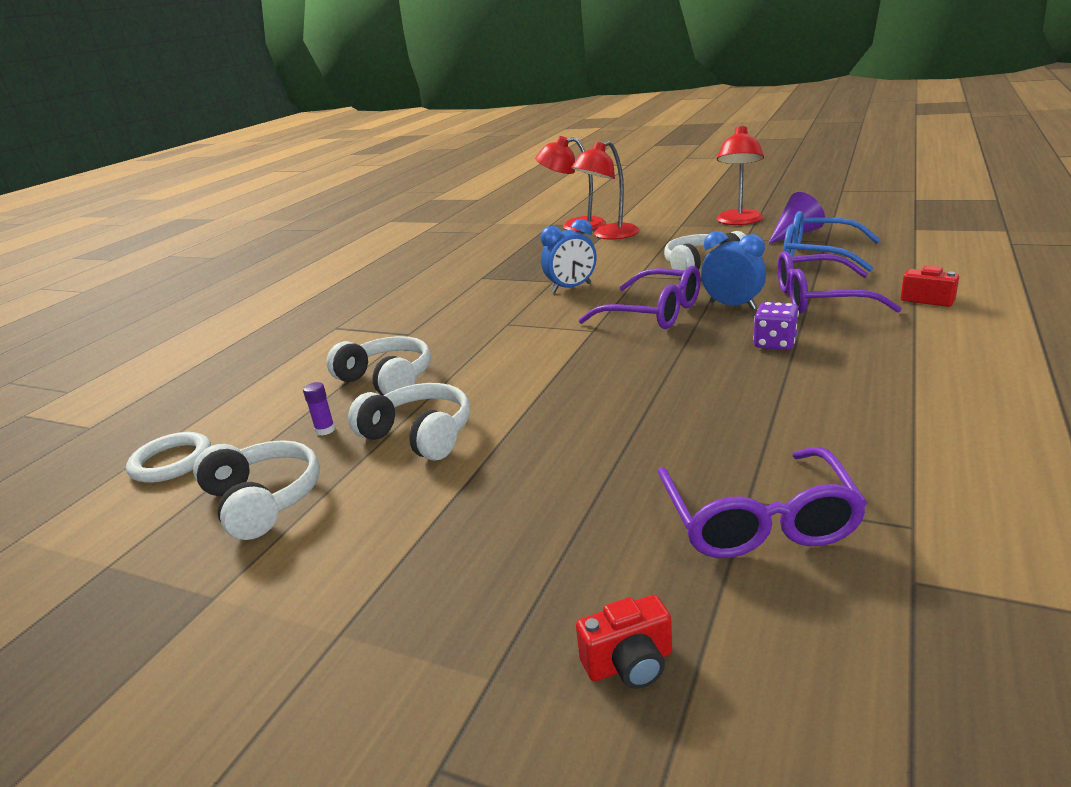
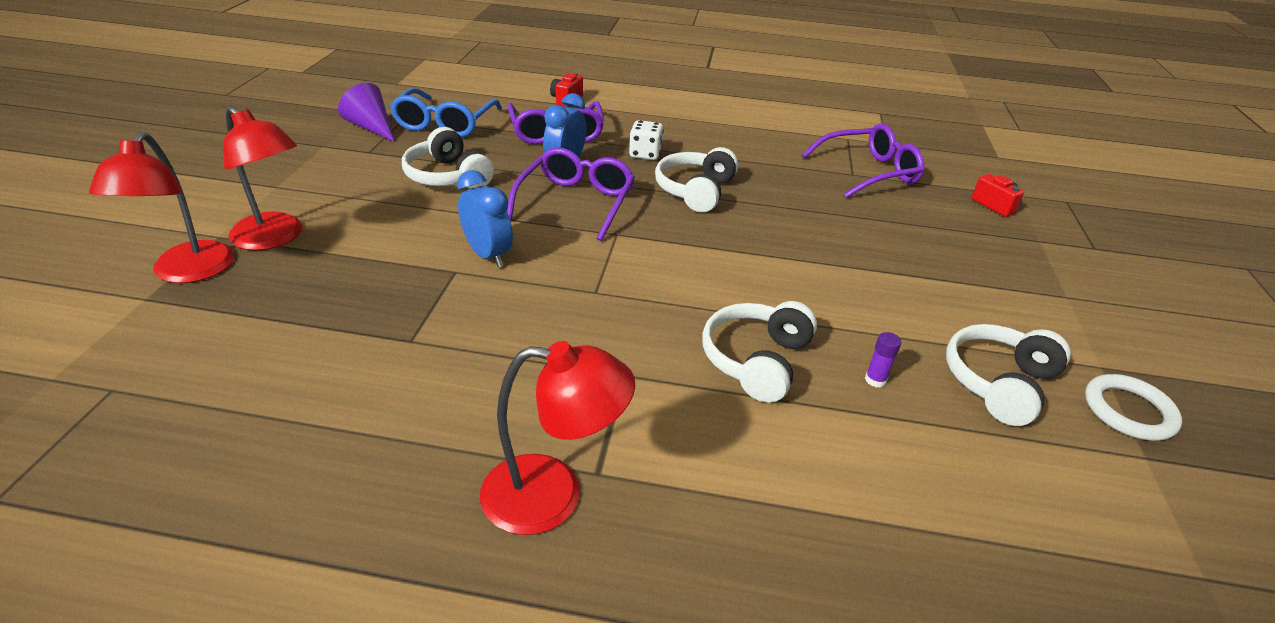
camera: 110 degrees left, 10 degrees up
white ring [126,432,211,483] -> white ring moved to [1085,374,1182,441]
white headphones [348,383,470,461] -> white headphones moved to [655,147,738,212]
red lamp [717,125,764,225] -> red lamp moved to [480,341,635,535]
purple dice [753,302,799,350] -> white dice [629,120,664,160]

